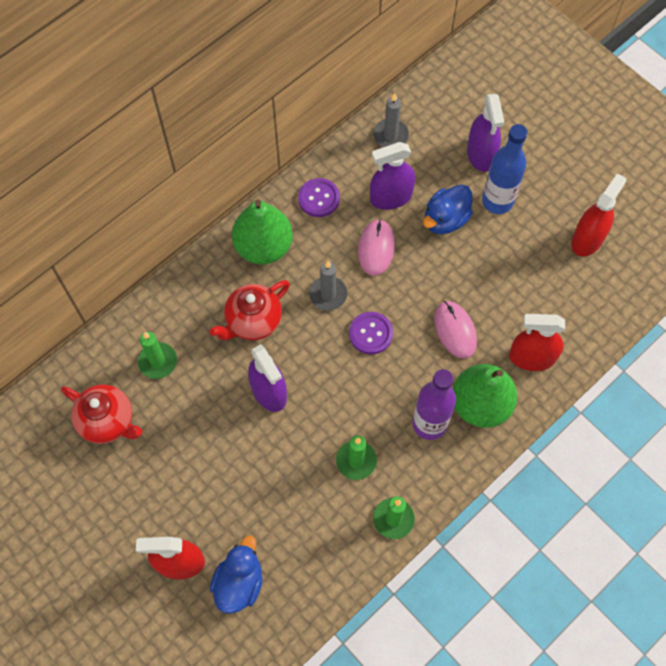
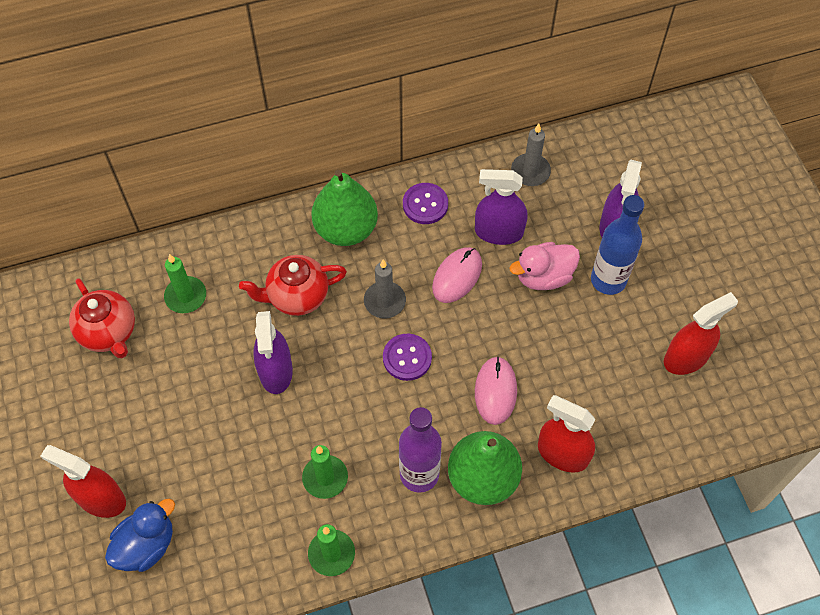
camera: 25 degrees right, 5 degrees down
blue duck [423,185,473,234] -> pink duck [509,242,580,290]

